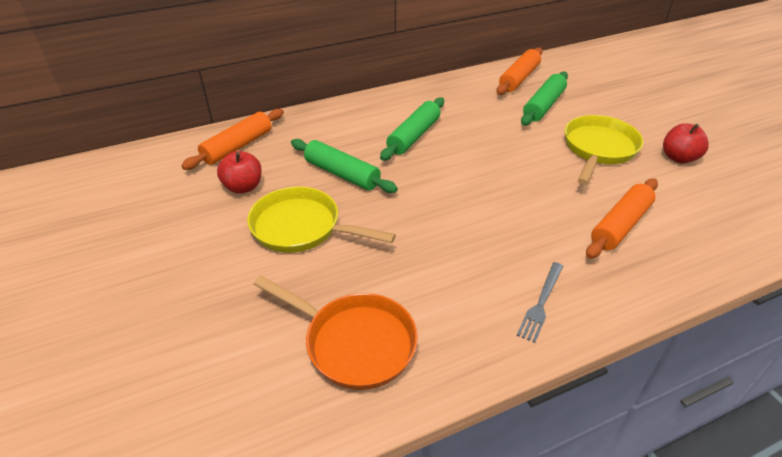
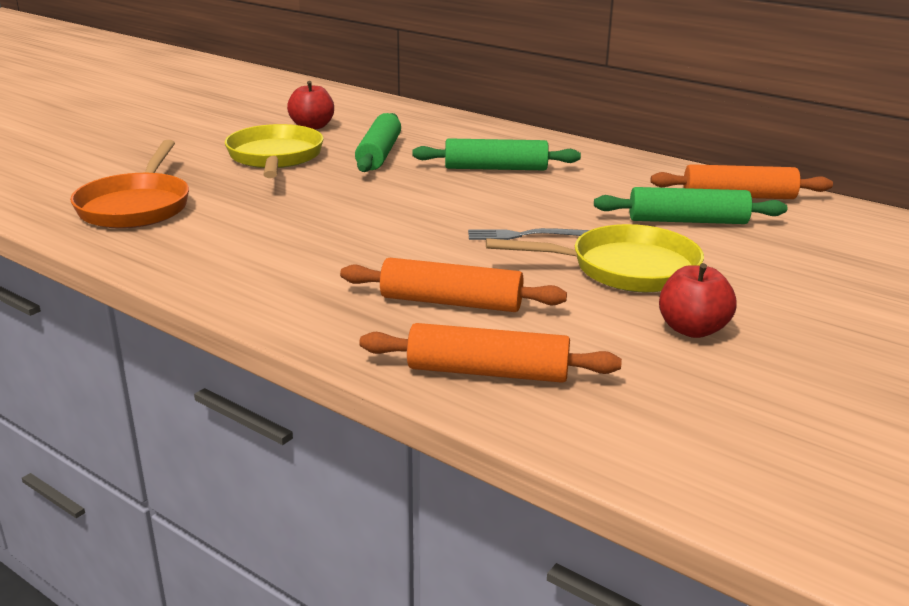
camera: 60 degrees right, 15 degrees down
orange rolling pin [181,109,284,170] -> orange rolling pin moved to [360,323,622,383]
grey fork [517,262,563,343] -> grey fork moved to [468,228,589,240]

